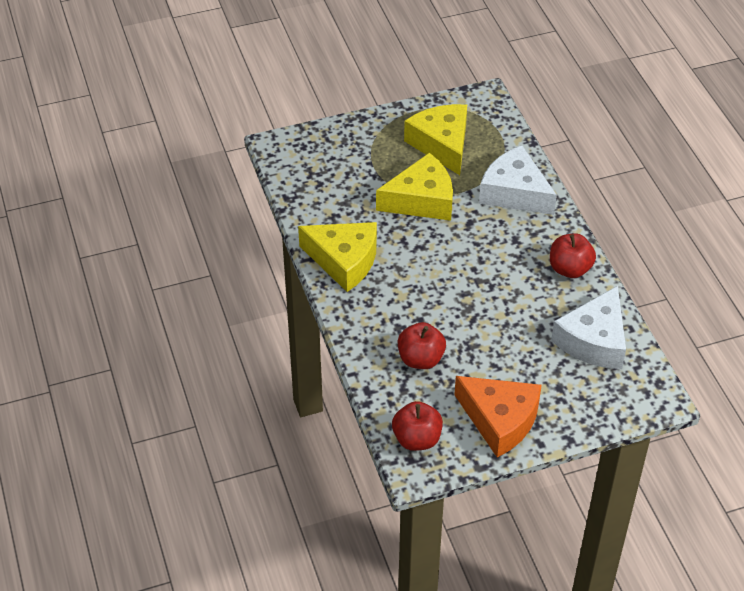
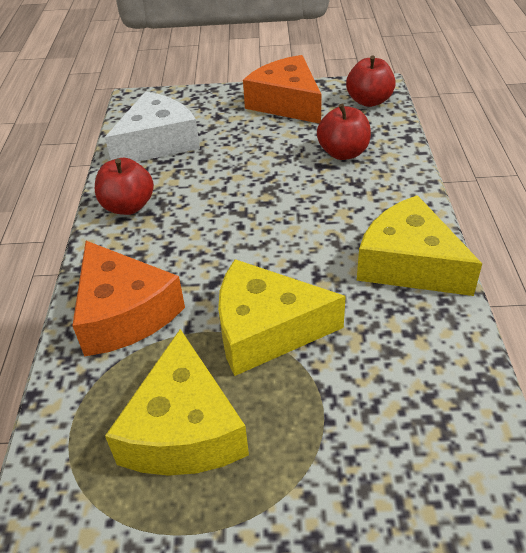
camera: 160 degrees left, 5 degrees down
white cheese [479,146,557,215] -> orange cheese [72,241,185,357]

